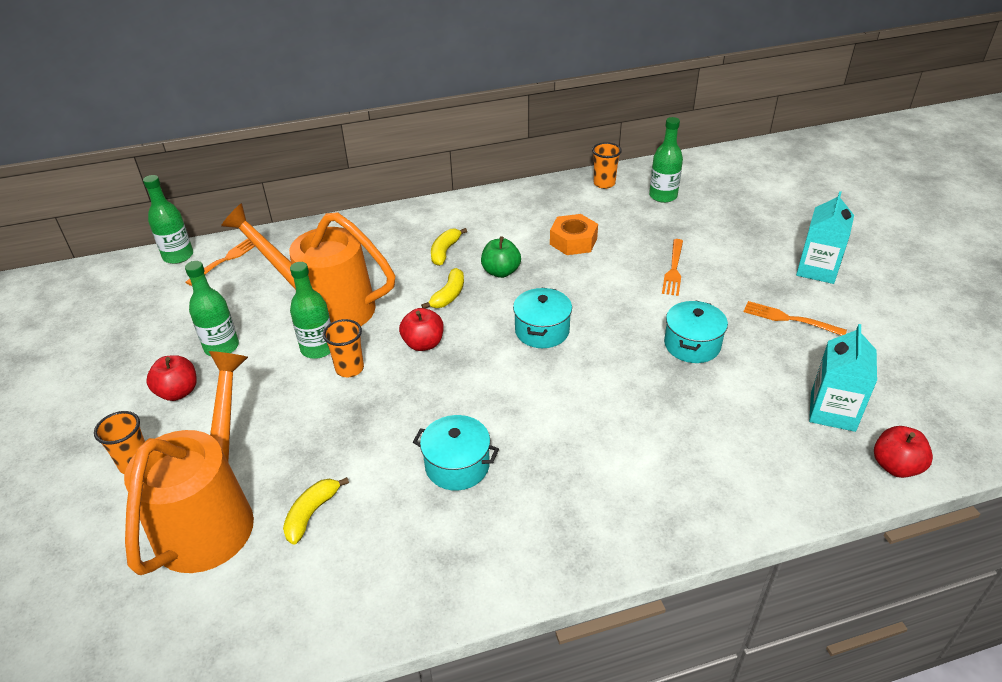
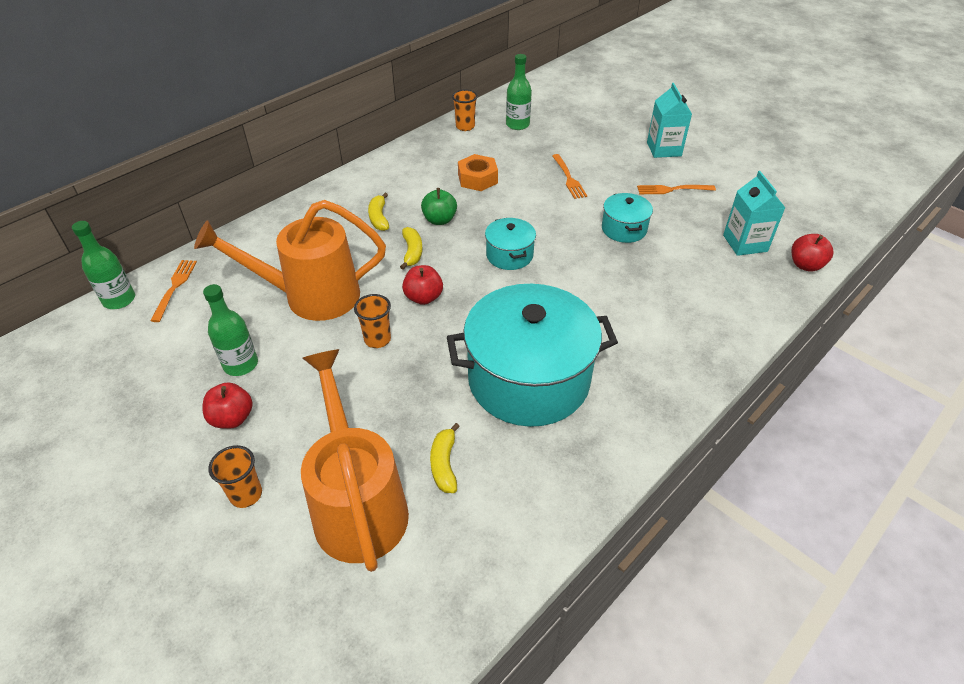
camera: 30 degrees left, 5 degrees up
green bottle [290,262,331,359] -> none
turquoise pot [413,415,499,490] -> turquoise pot [447,284,618,427], size x2.16

